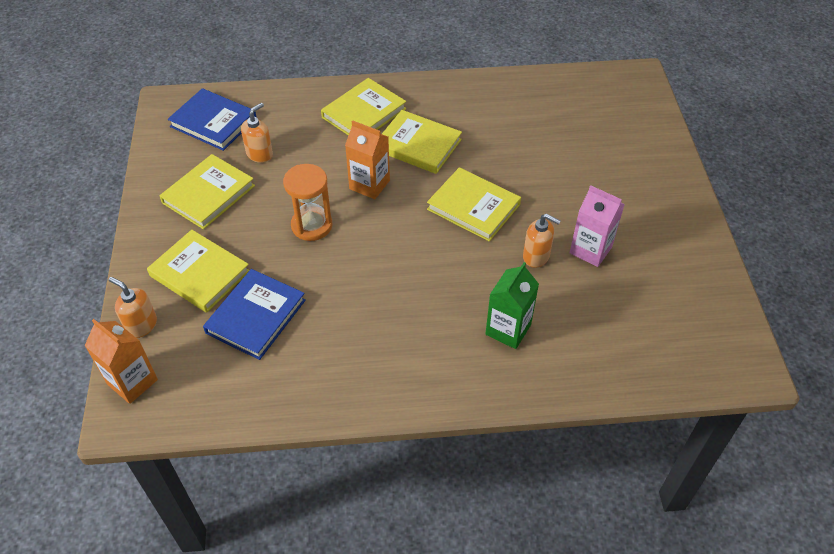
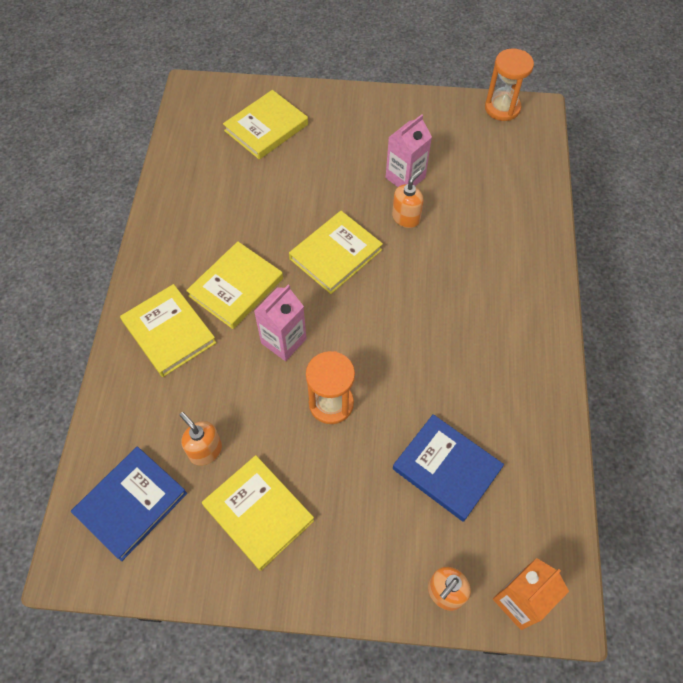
camera: 80 degrees left, 10 degrees up
yellow book [147,230,250,313] -> yellow book moved to [223,90,308,160]
orange carton [345,120,390,199] -> pink carton [254,285,307,361]
green carton [485,262,539,349] -> none
none -> orange hourglass [485,49,534,121]

